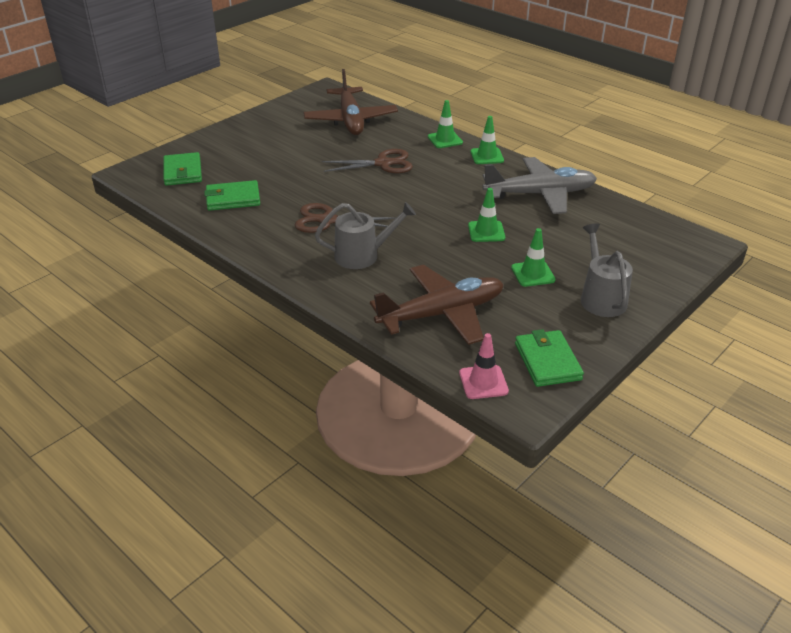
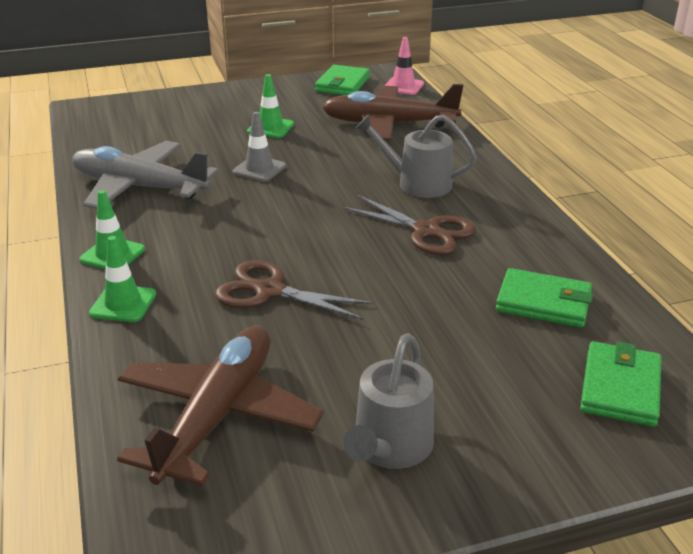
camera: 150 degrees left, 5 degrees down
green traffic cone [468,188,505,242] -> grey traffic cone [233,112,286,182]
grey watering can [581,223,633,317] -> grey watering can moved to [343,333,434,469]

